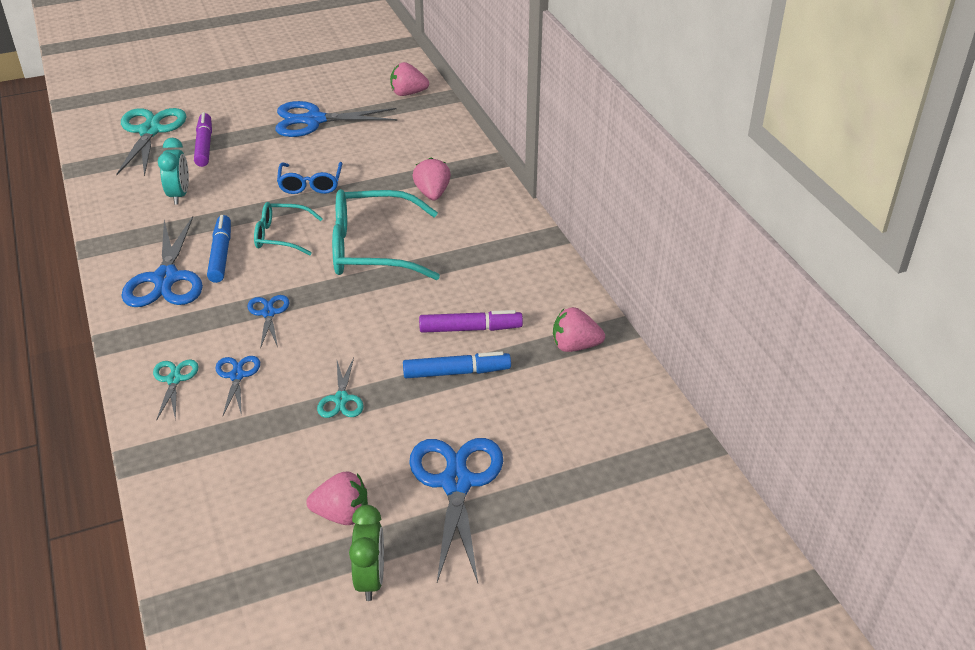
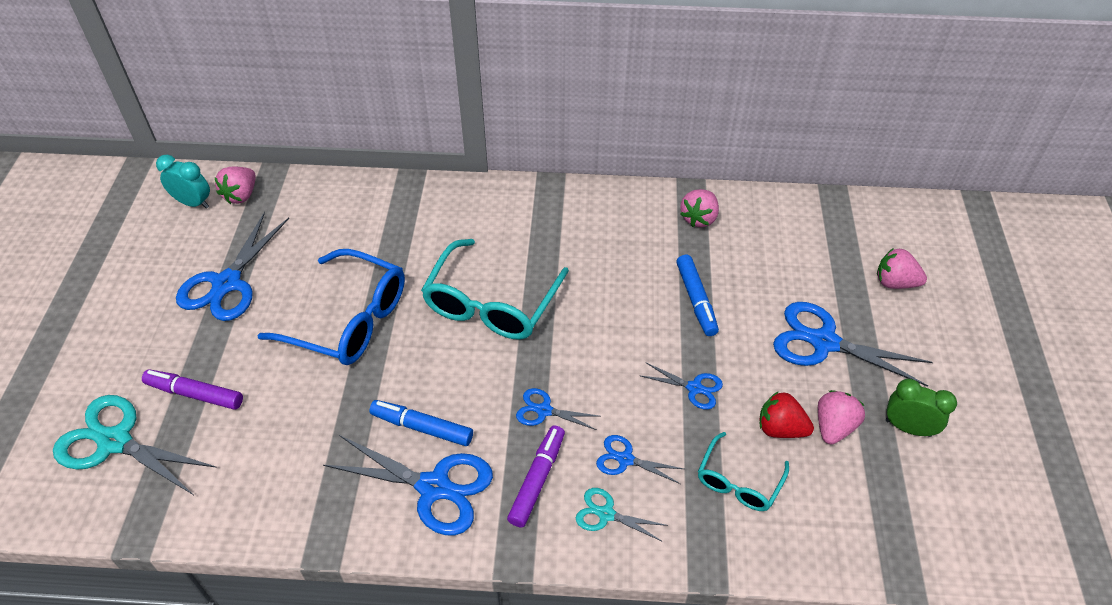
camera: 65 degrees left, 10 degrees up
turquoise clock [158,138,189,205] -> turquoise clock moved to [156,155,210,209]
turquoise glasses [254,202,323,255] -> turquoise glasses moved to [698,432,789,511]
blue glasses [277,162,342,194] -> blue glasses [257,249,405,365], size x1.79
turquoise scissors [317,358,364,418] -> blue scissors [641,362,723,410]
blue marker [403,351,511,378] -> blue marker turned 150 degrees clockwise [676,255,719,336]
pink strawberry [413,157,451,200] -> pink strawberry moved to [877,248,927,289]
purple marker [419,310,523,333] -> purple marker moved to [507,425,565,527]
none -> red strawberry [760,391,814,438]

